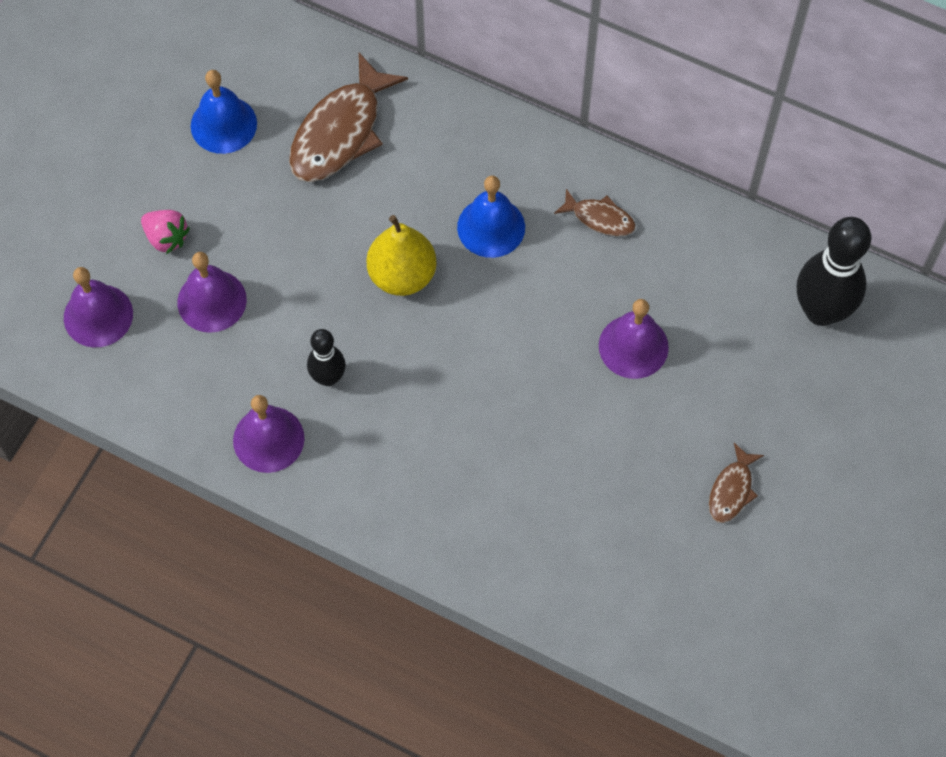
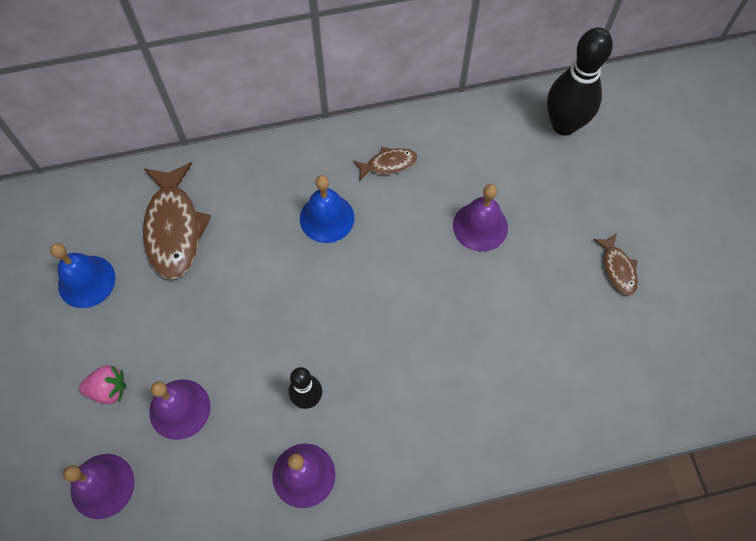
camera: 40 degrees left, 0 degrees up
yellow pear [366,215,437,296] -> none

